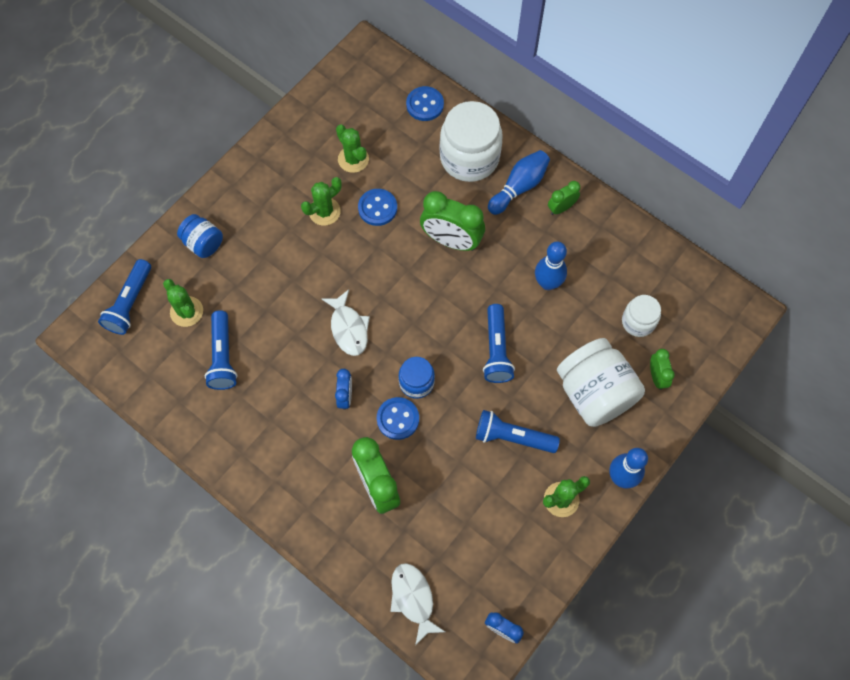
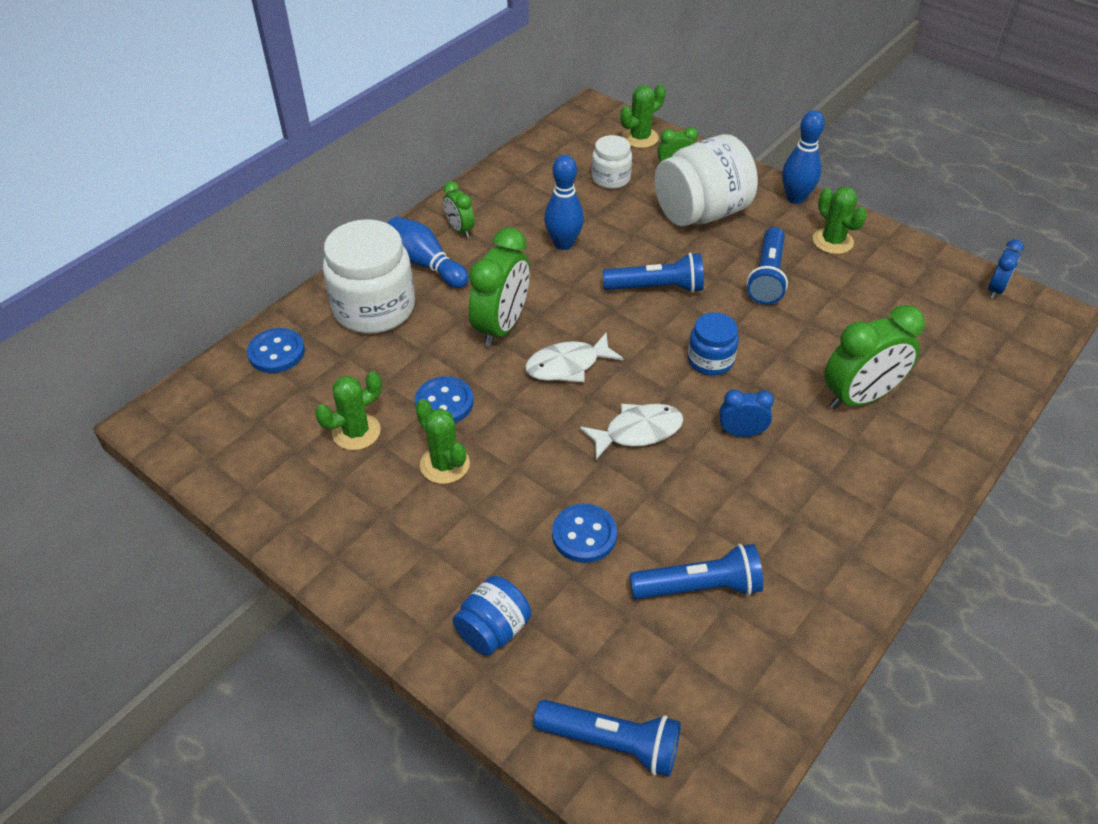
camera: 90 degrees left, 20 degrees down
green cactus [163,279,203,327] -> green cactus moved to [621,84,666,148]
blue button [377,397,419,440] -> blue button moved to [552,504,617,563]
white fish [390,563,445,645] -> white fish moved to [525,333,623,382]

